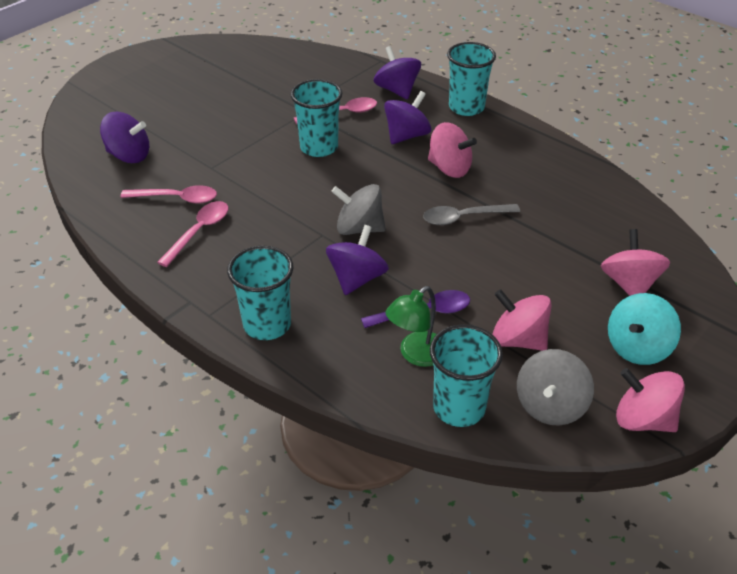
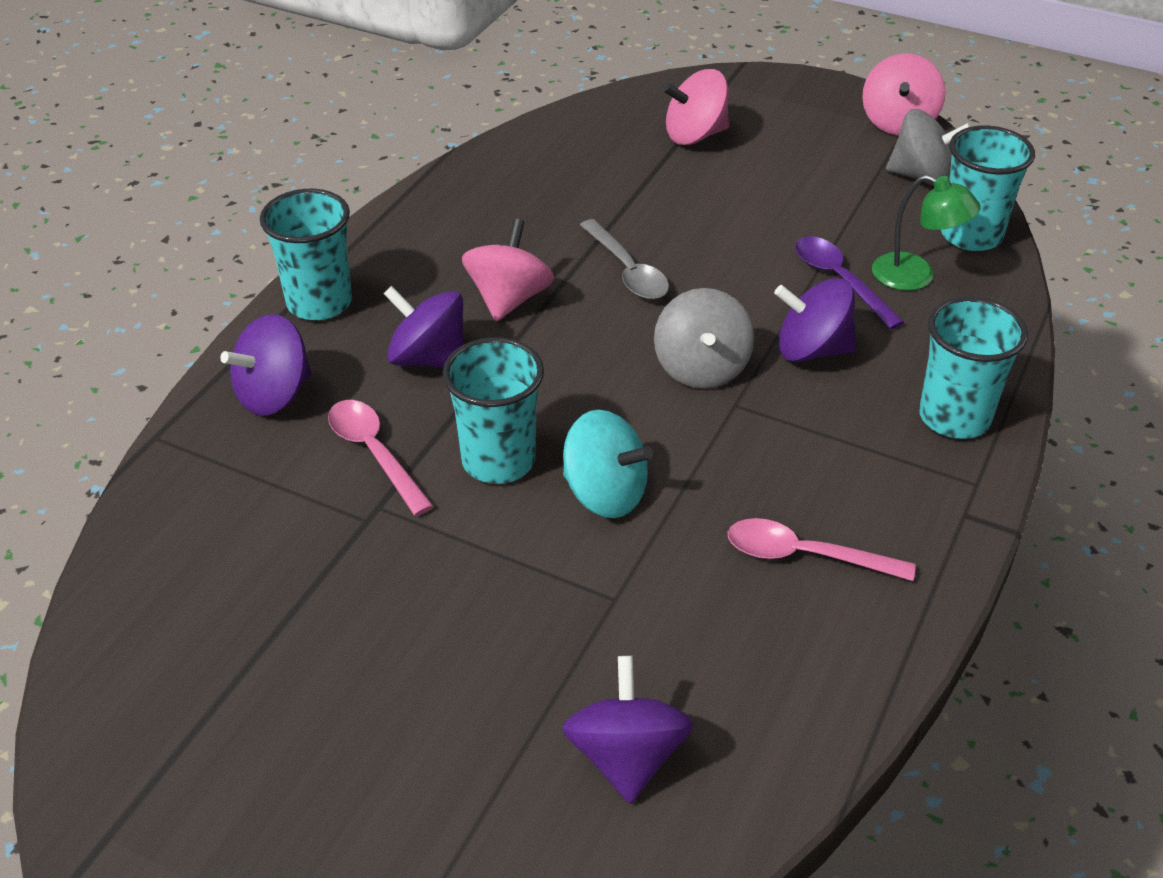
camera: 105 degrees left, 0 degrees up
pink spoon [120,185,217,204] -> none
pink spinning top [492,289,551,351] -> none
turquoise spinning top [608,293,681,365] -> turquoise spinning top moved to [563,410,653,518]

